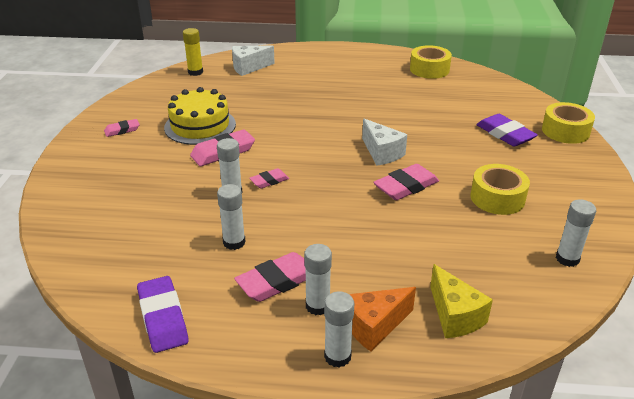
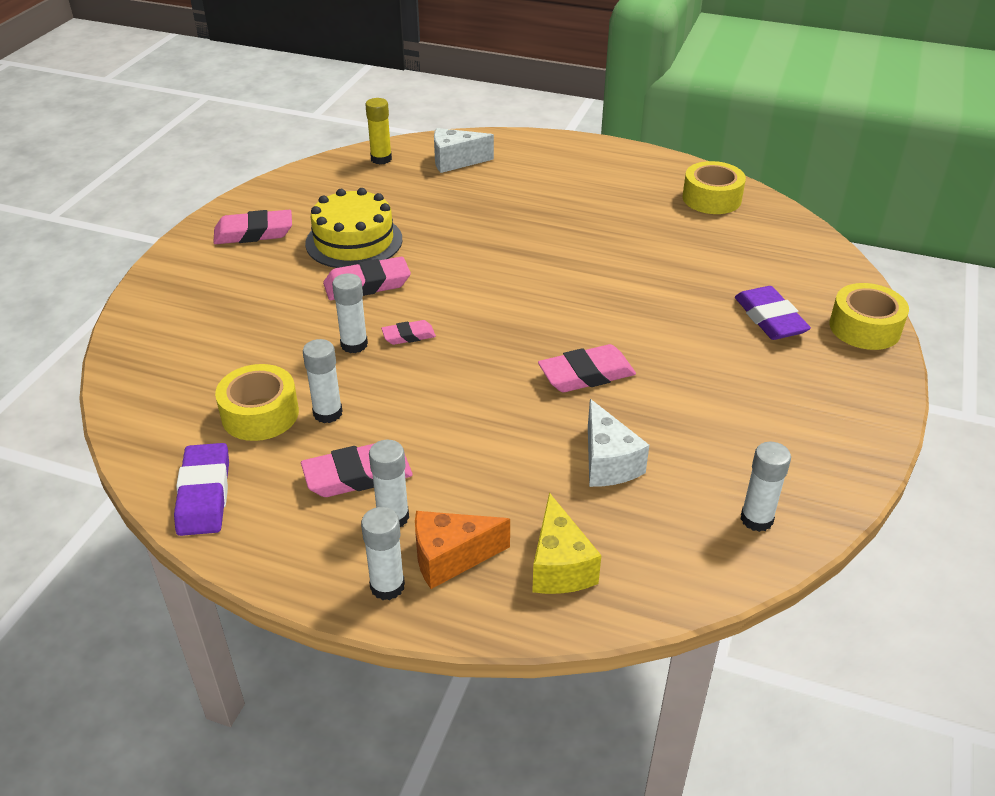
camera: 15 degrees right, 5 degrees up
pink eraser [104,119,140,137] -> pink eraser [213,210,292,244], size x1.74
white cheese [362,119,407,166] -> white cheese moved to [588,399,649,487]
yellow tape [471,164,530,215] -> yellow tape moved to [215,364,299,441]

